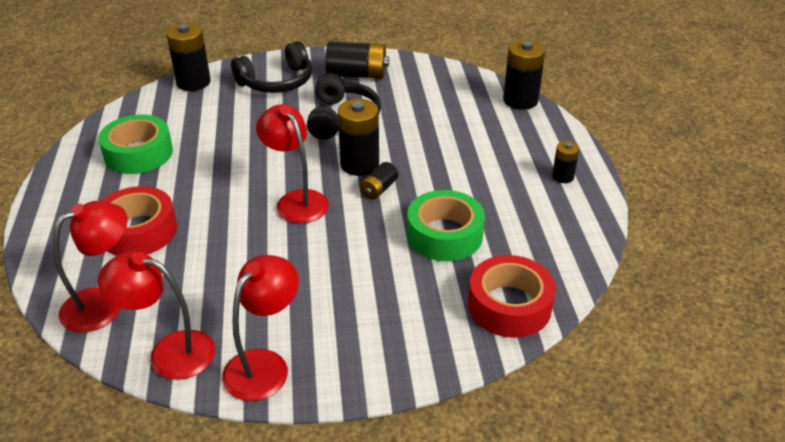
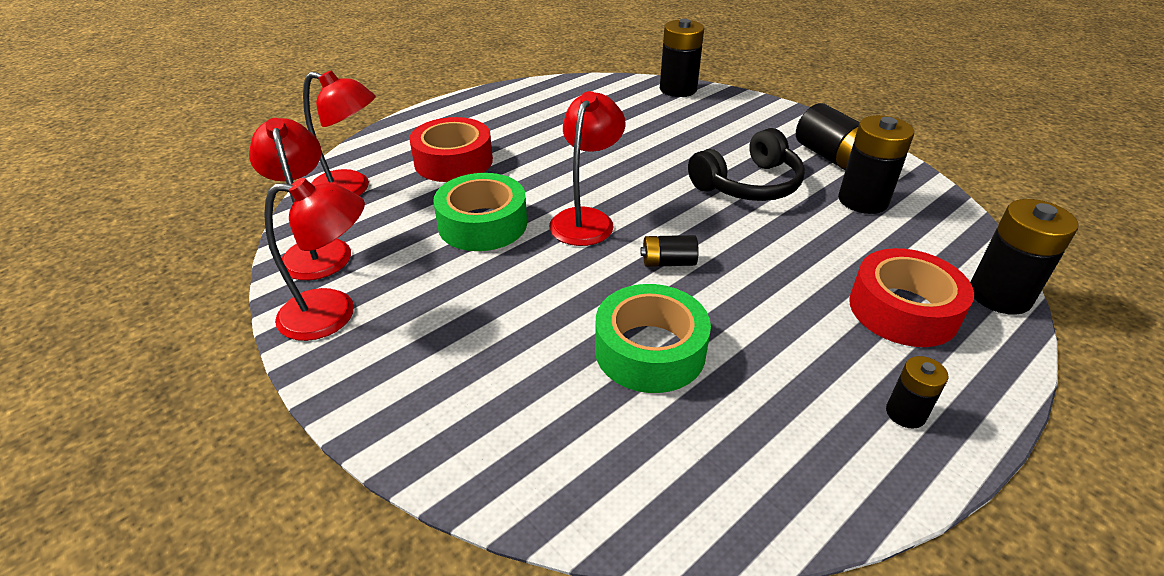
camera: 55 degrees right, 0 degrees up
green tape [98,114,173,174] -> green tape moved to [433,173,527,251]
black headphones [231,41,312,93] -> none
black battery [338,99,379,176] -> black battery moved to [838,115,914,214]
red tape [468,255,556,338] -> red tape moved to [849,248,974,347]

